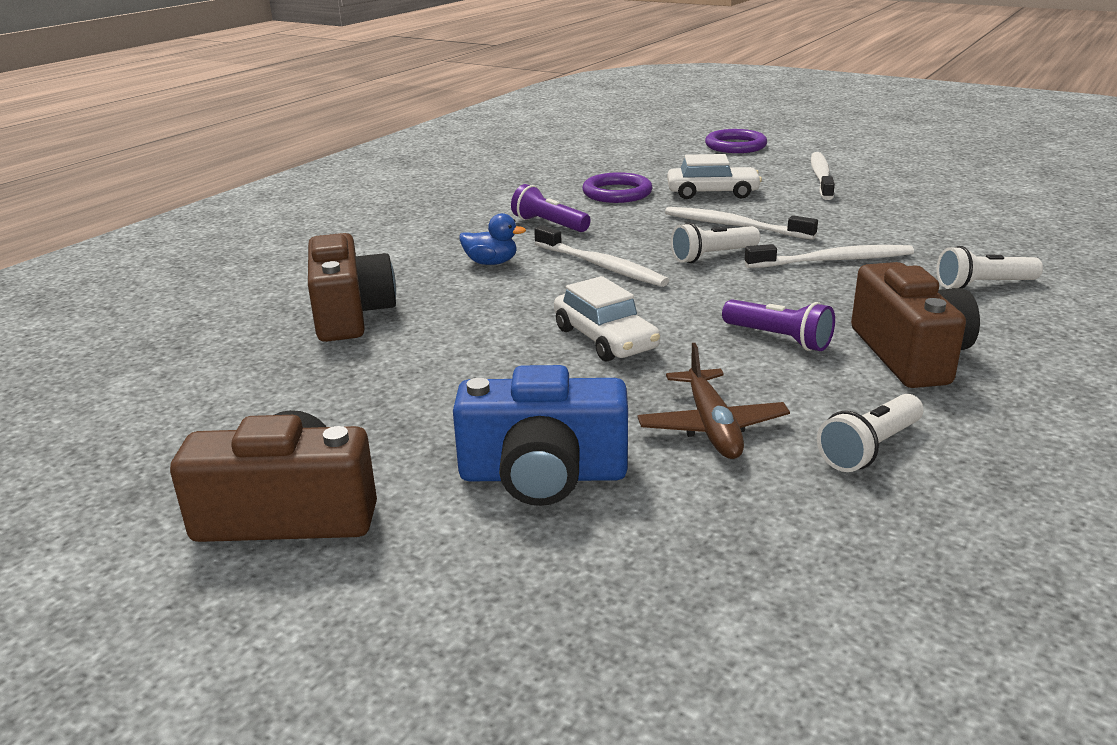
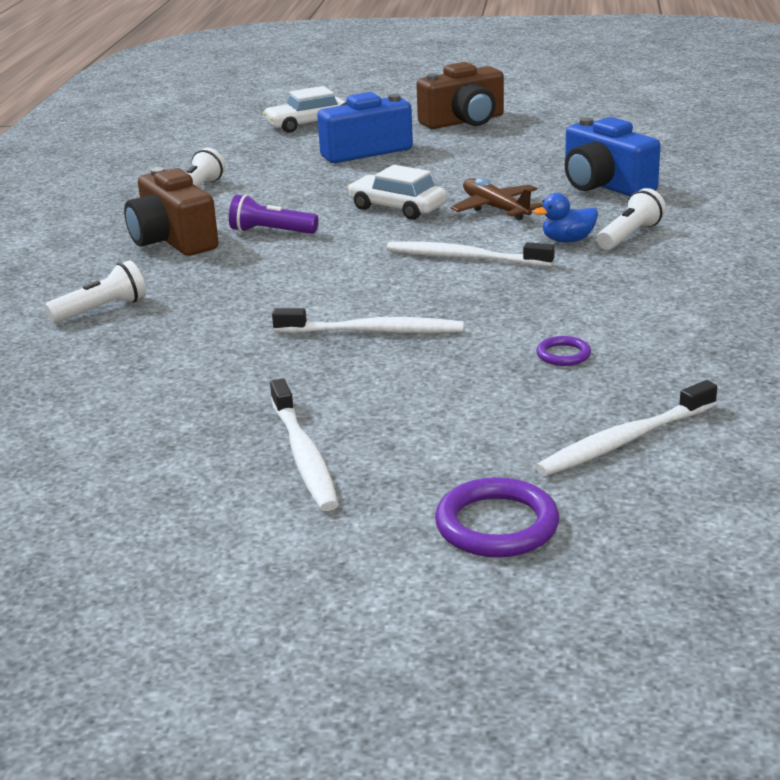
camera: 155 degrees right, 0 degrees up
brown camera [308,233,396,342] -> blue camera [565,117,661,196]
purple flashlight [511,184,591,232] -> none
purple ring [582,172,653,203] -> purple ring [536,336,591,366], size x0.55
brown plane [637,343,790,459] -> brown plane moved to [450,178,543,220]
white car [667,154,762,199] -> white car moved to [263,86,345,133]
white flashlight [671,222,760,263] -> white flashlight moved to [597,188,666,250]
white toothbrush [745,244,914,268] -> white toothbrush moved to [536,380,717,476]

